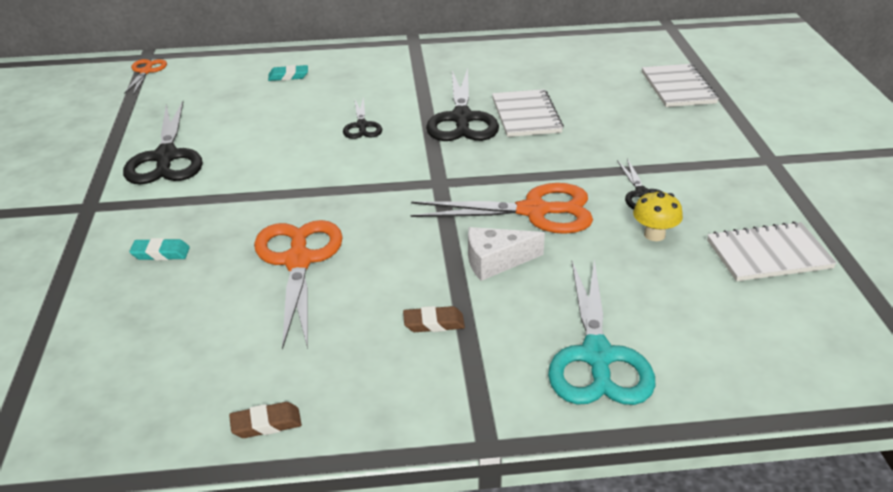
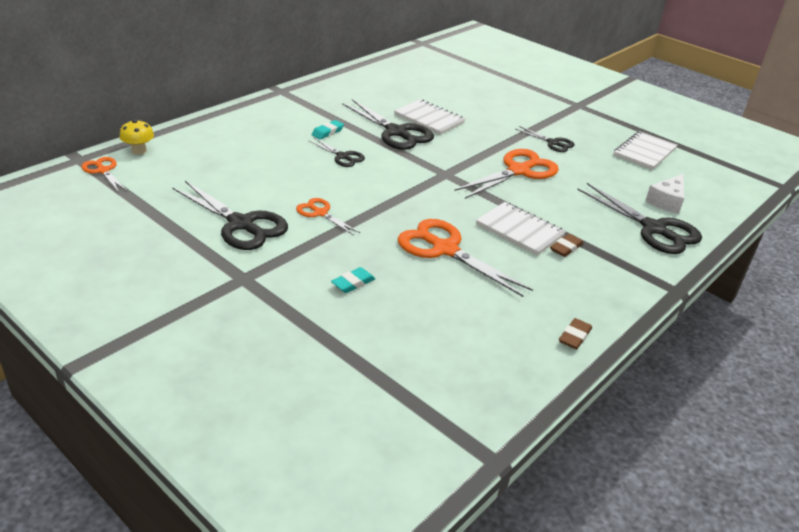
camera: 45 degrees left, 0 degrees up
turquoise eraser [268,65,308,81] -> turquoise eraser moved to [312,120,344,139]
white cheese [468,227,545,281] -> white cheese moved to [645,174,684,214]
turquoise scissors [548,259,655,405] -> black scissors [577,183,702,254]
yellow mushroom [633,190,683,241] -> yellow mushroom moved to [120,119,154,155]
white notebook [642,64,719,107] -> white notebook moved to [476,202,566,256]
none -> orange scissors [296,198,360,235]

